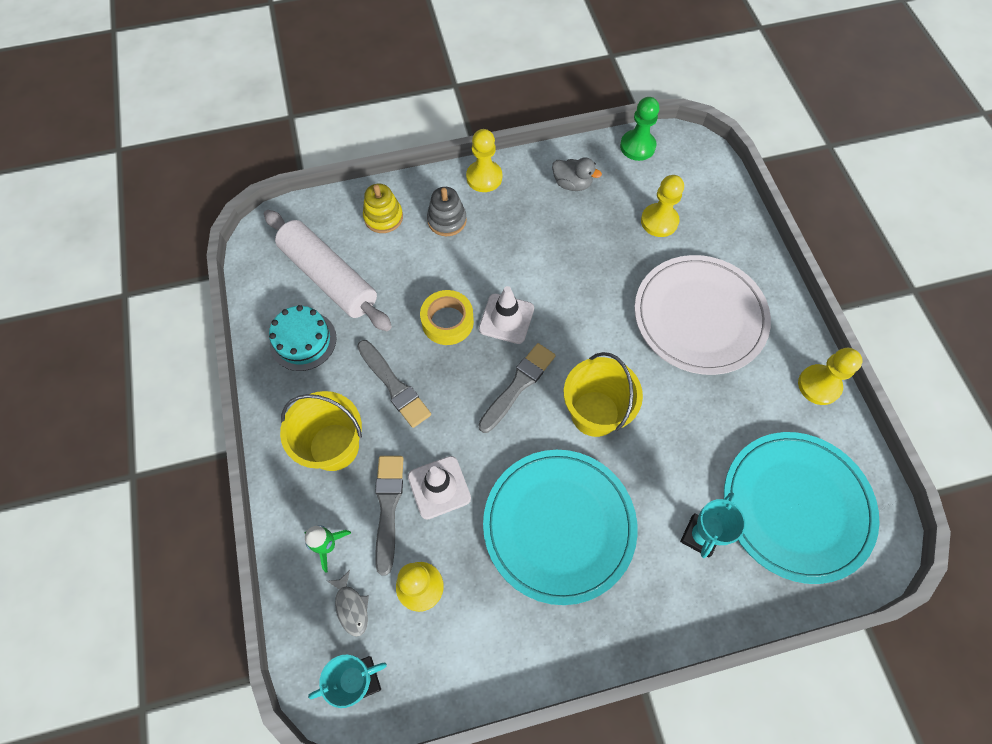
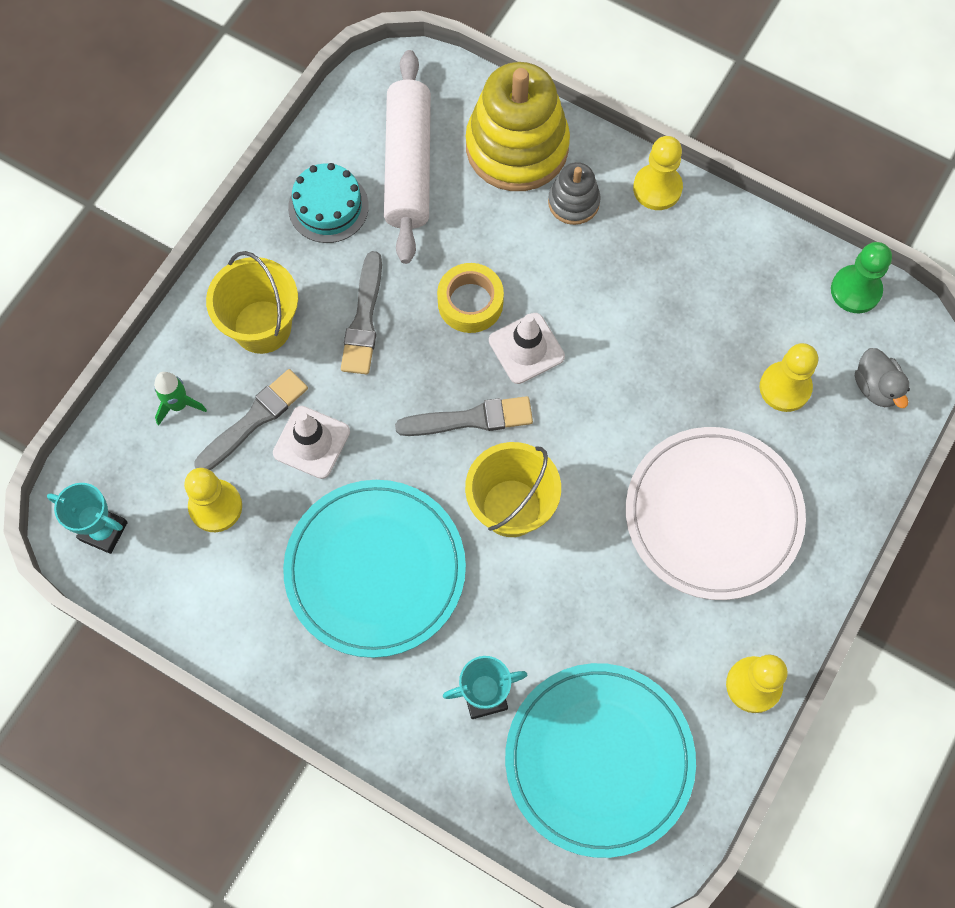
camera: 45 degrees right, 5 degrees up
grey fish [327,570,369,637] -> none
yellow stacking toy [363,184,403,233] -> yellow stacking toy [466,62,570,191], size x2.02
grey duck [552,157,602,191] -> grey duck moved to [855,348,910,408]

